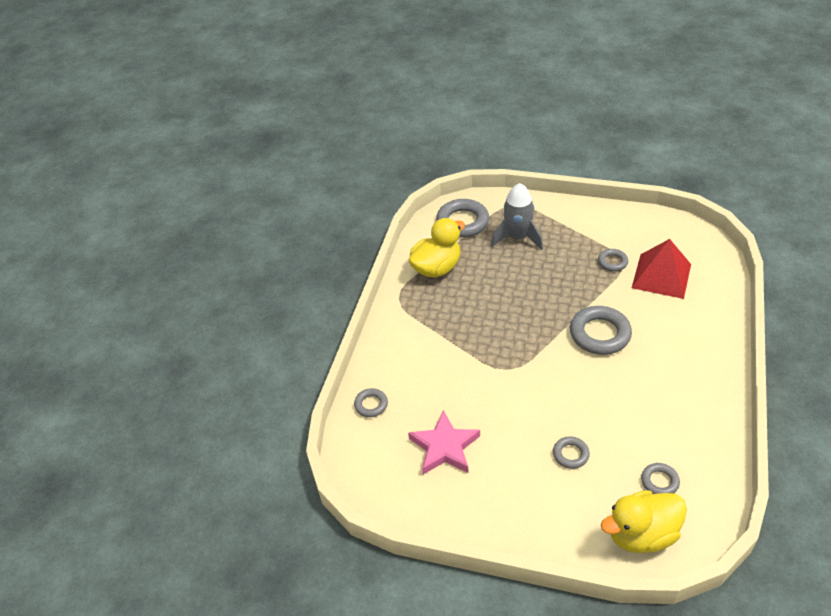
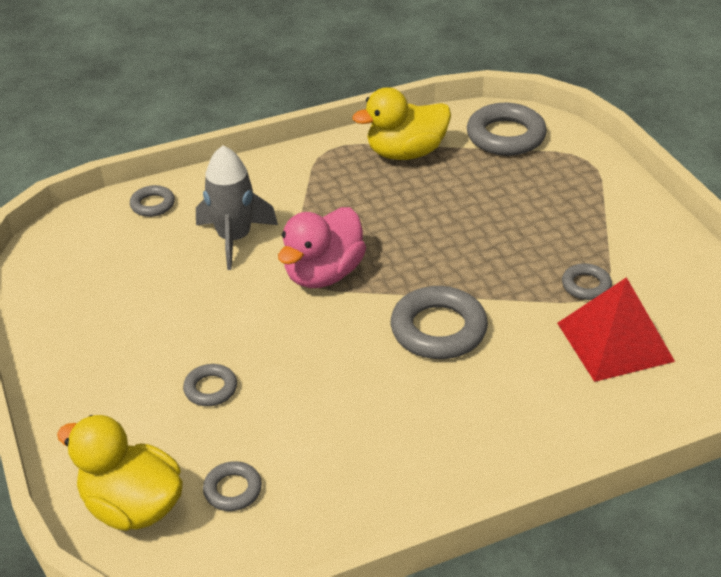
camera: 50 degrees right, 5 degrees down
pink star [408,410,480,474] -> none
yellow duck [409,218,465,278] -> yellow duck turned 150 degrees clockwise [352,87,451,160]
grey rocket [491,183,543,250] -> grey rocket moved to [196,146,278,270]
none -> pink duck [278,207,366,288]

